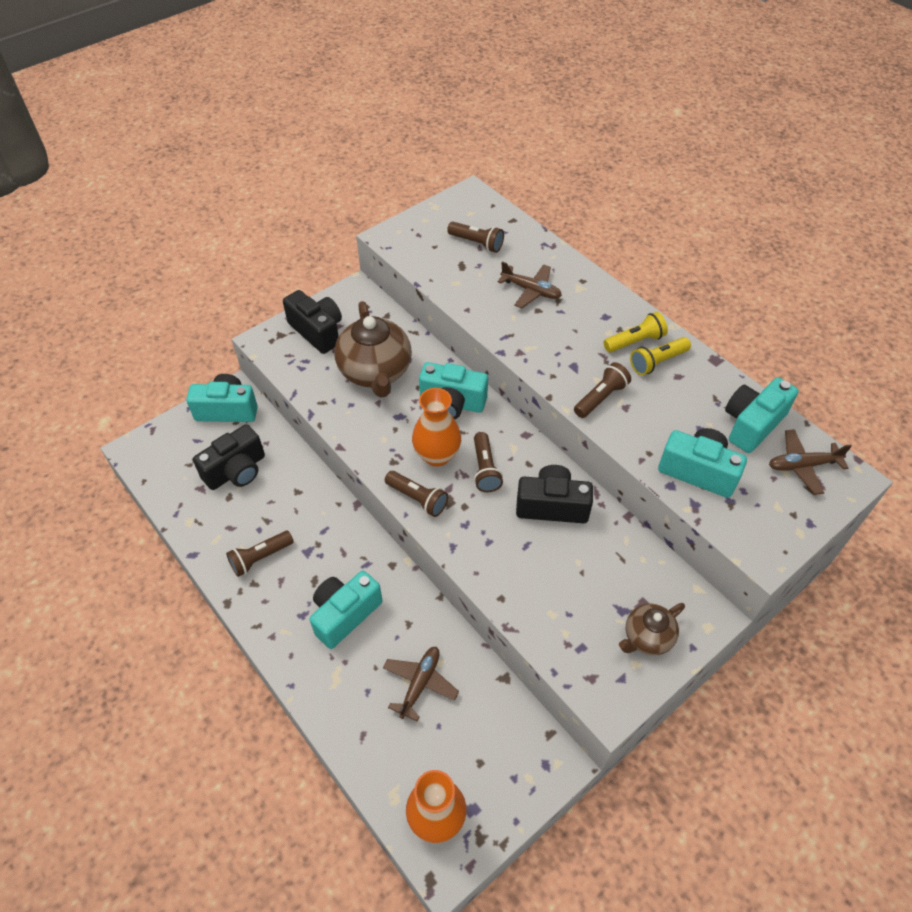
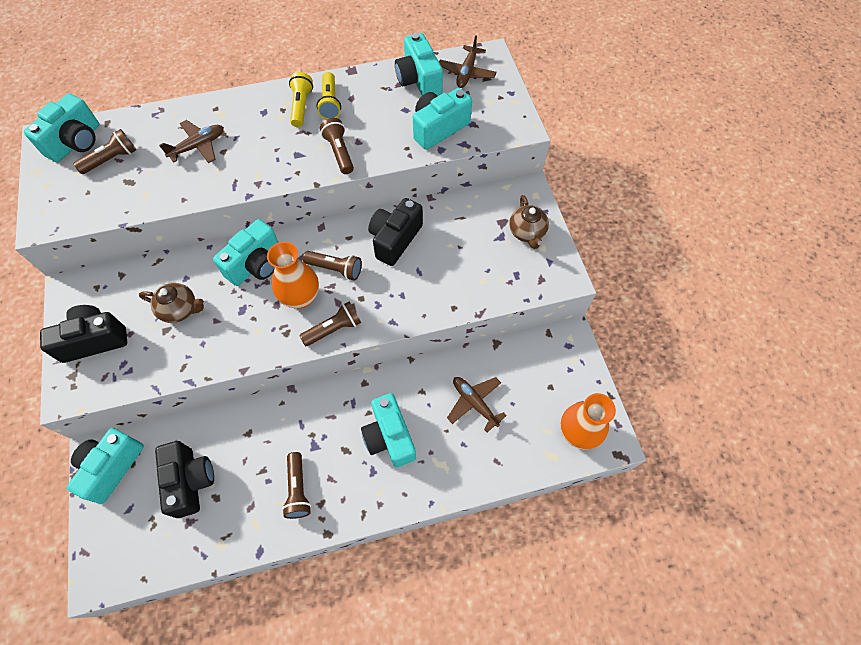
camera: 65 degrees left, 10 degrees up
brown teapot [334,301,412,398] -> brown teapot [139,283,204,323], size x0.55
none -> turquoise camera [24,94,99,162]

